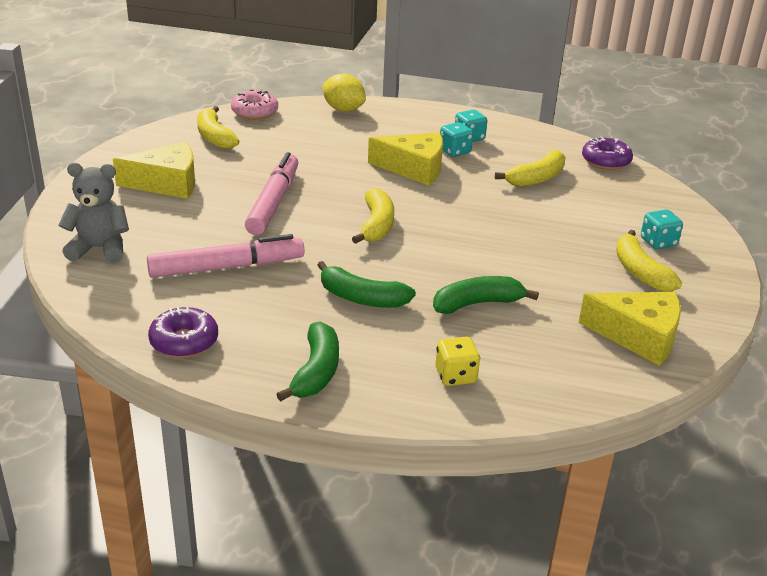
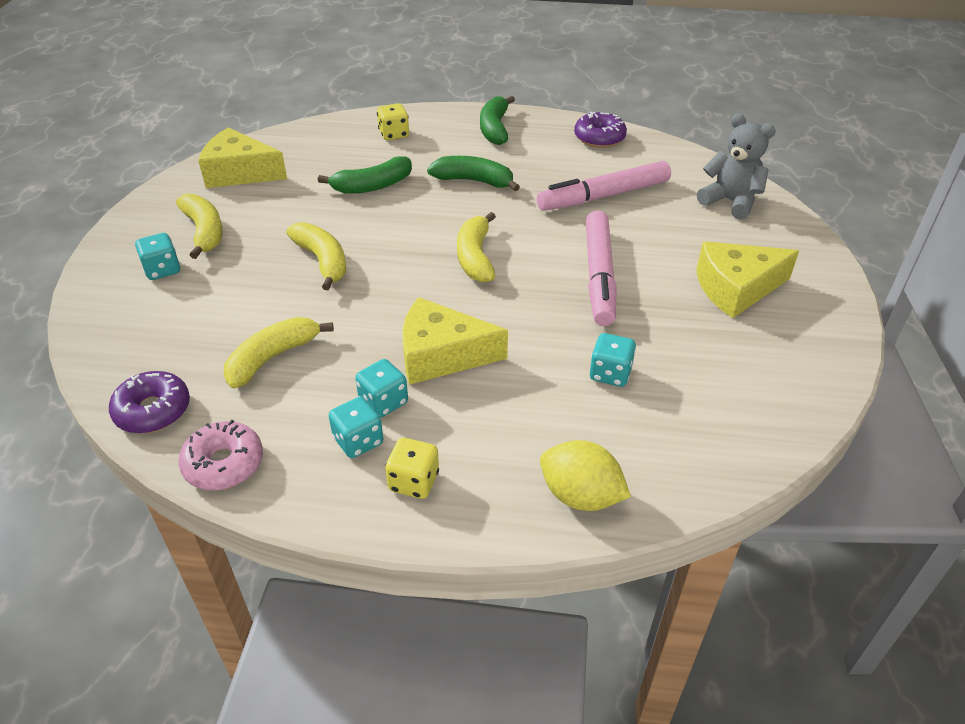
camera: 175 degrees right, 10 degrees up
grey teddy bear [59,163,129,263] -> grey teddy bear turned 135 degrees counterclockwise [697,114,776,220]
yellow banana [197,106,240,149] -> yellow banana moved to [286,222,346,291]
pink donut [231,89,278,120] -> pink donut moved to [178,420,263,490]
none -> yellow dice [385,438,439,499]
none -> turquoise dice [590,333,636,387]

